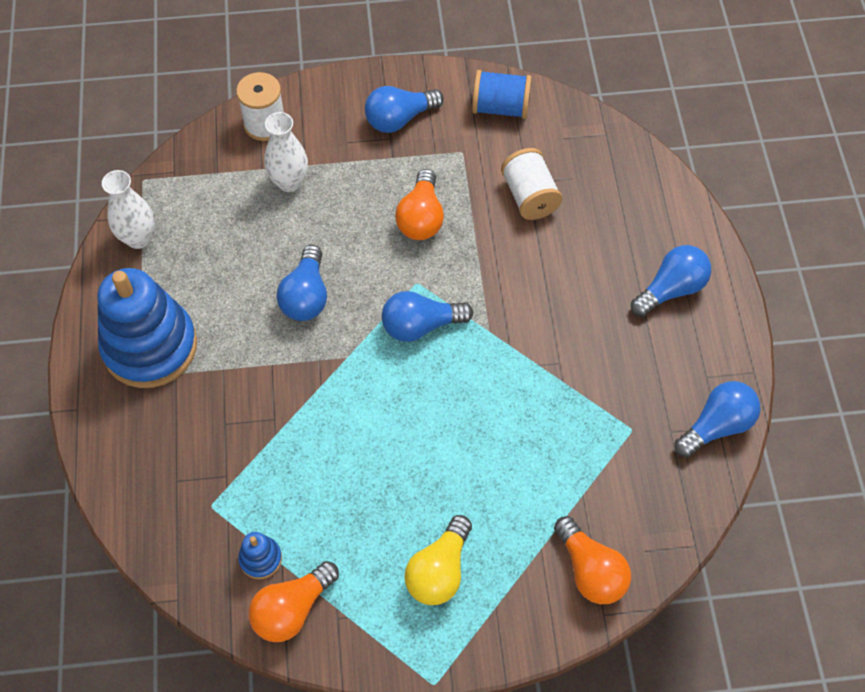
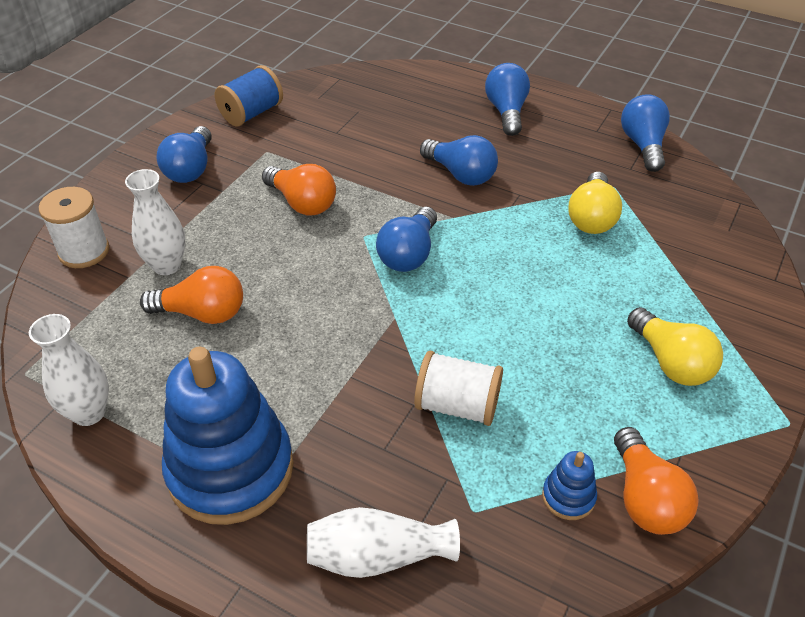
camera: 55 degrees left, 15 degrees down
blue light bulb [276,245,327,321] -> blue light bulb moved to [420,135,498,186]
white spool [501,148,563,220] -> white spool moved to [414,351,503,426]
orange light bulb [554,516,631,604] -> orange light bulb moved to [140,266,243,324]
none -> white vase [307,507,460,578]
none -> yellow light bulb [568,172,622,234]

